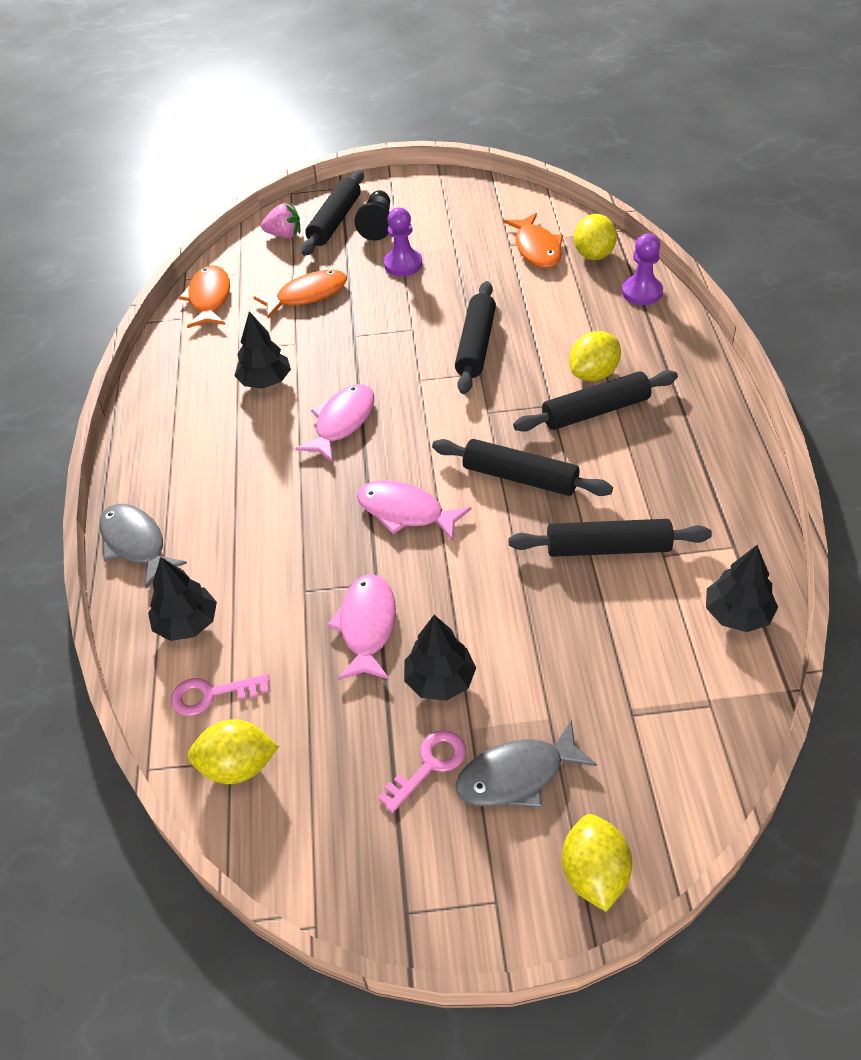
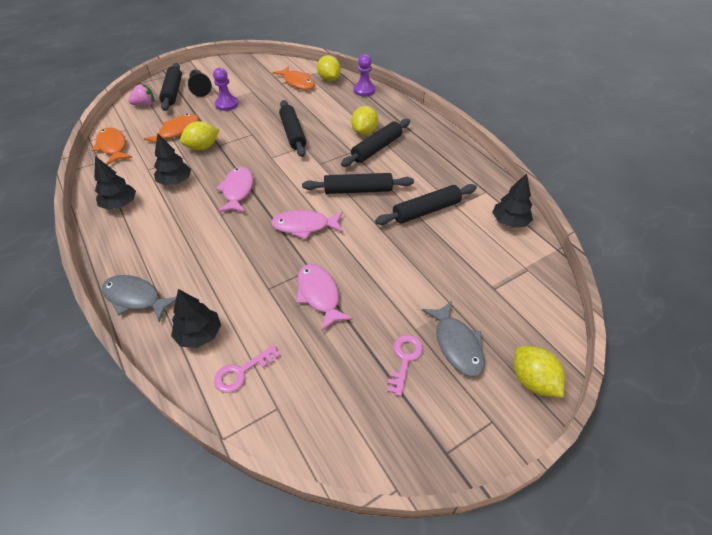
camera: 30 degrees left, 0 degrees up
yellow lemon [187,719,279,784] -> yellow lemon moved to [180,121,219,150]
black tree [404,615,476,701] -> black tree moved to [94,156,136,210]
grey fish [455,721,597,808] -> grey fish turned 60 degrees counterclockwise [422,301,485,377]

